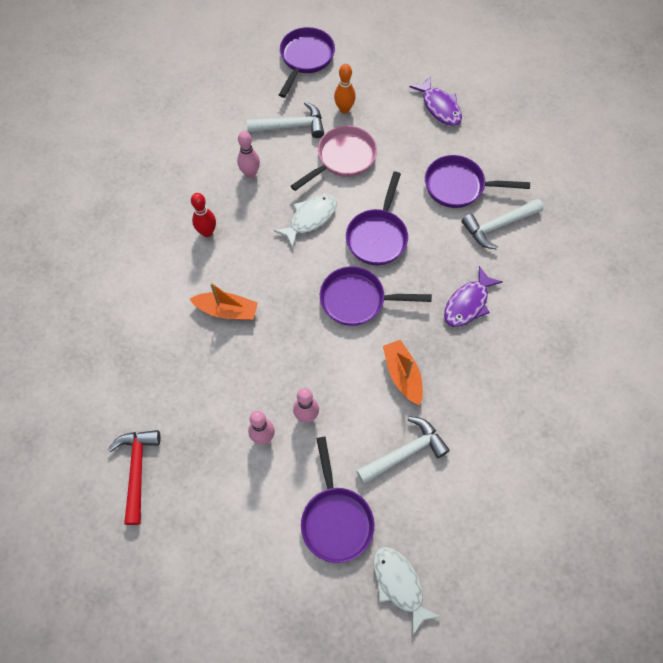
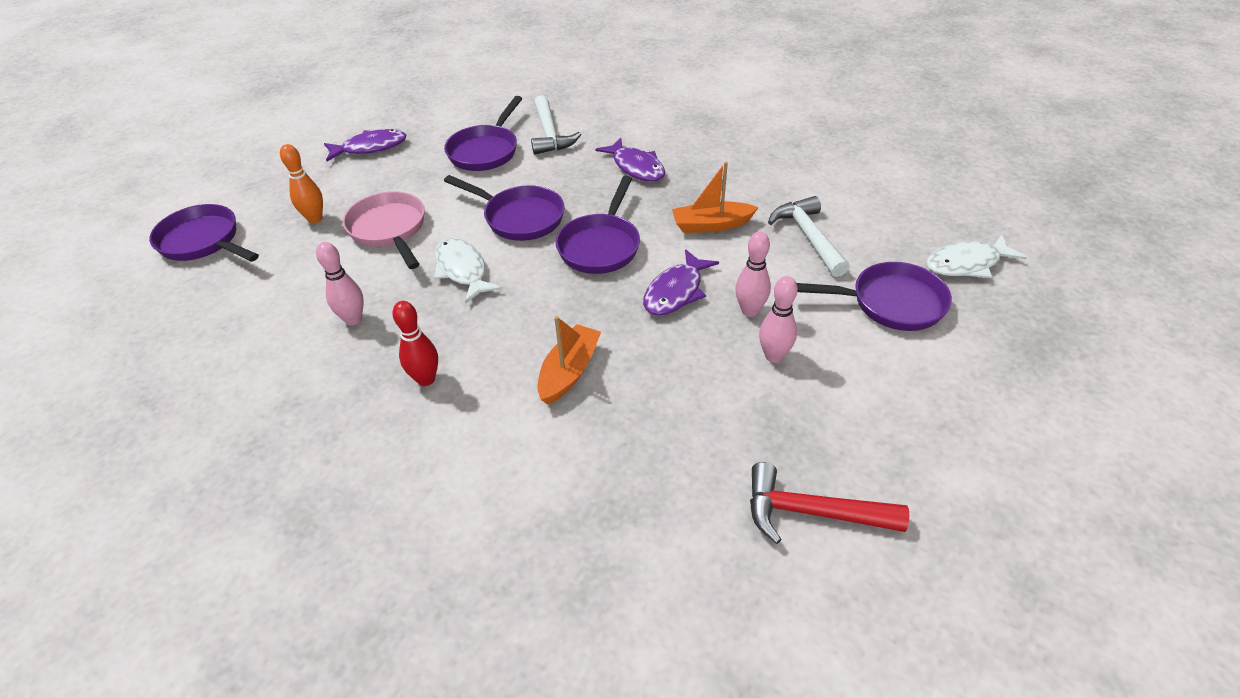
camera: 75 degrees left, 20 degrees down
white hammer [247,102,324,138] -> none
none -> purple fish [643,249,719,316]

